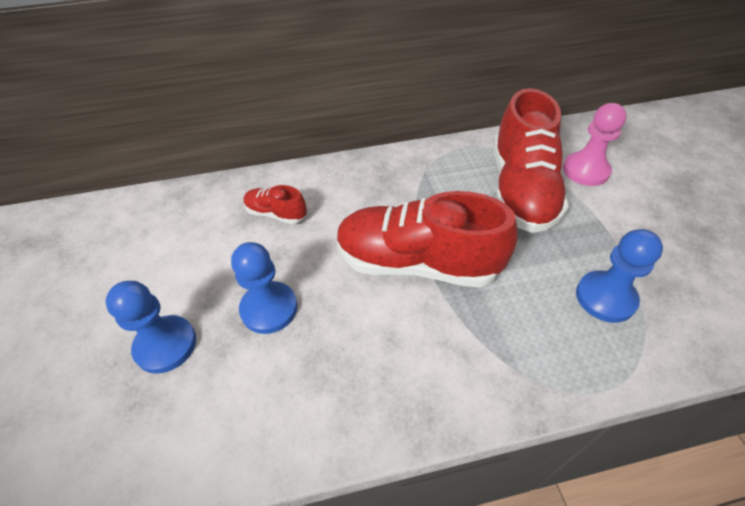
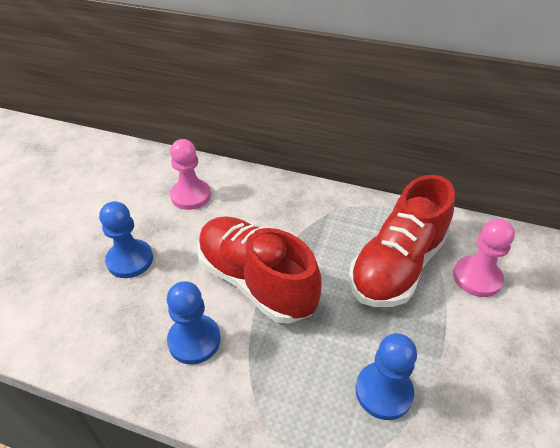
camera: 30 degrees right, 5 degrees down
blue pawn [105,281,196,374] -> blue pawn moved to [167,281,221,365]
red shoe [244,185,307,224] -> pink pawn [170,139,211,210]

